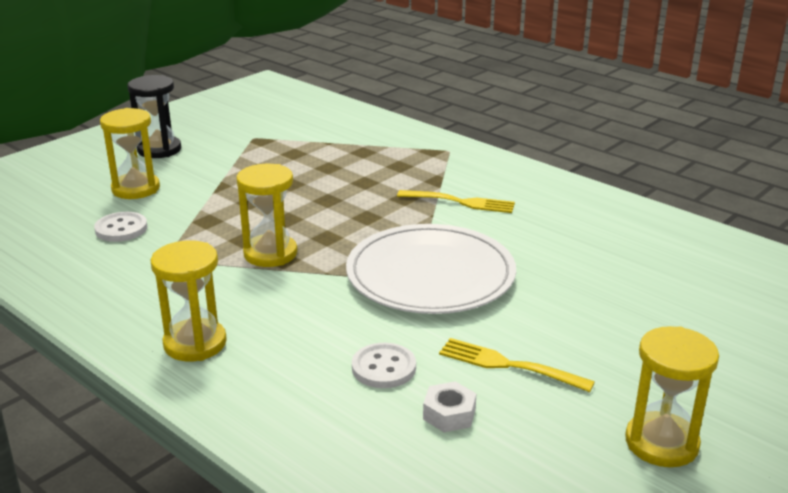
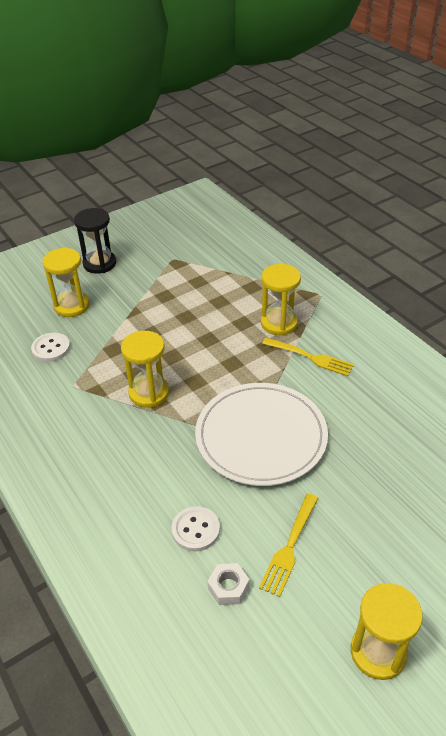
camera: 15 degrees right, 15 degrees up
yellow hourglass [151,240,227,361] -> yellow hourglass moved to [261,264,301,336]
yellow fork [439,338,595,392] -> yellow fork turned 105 degrees counterclockwise [259,494,318,597]

